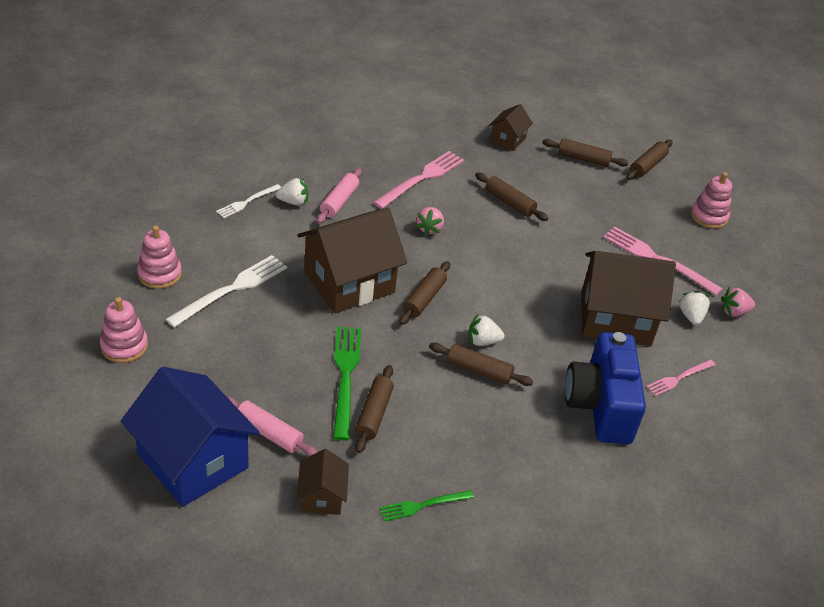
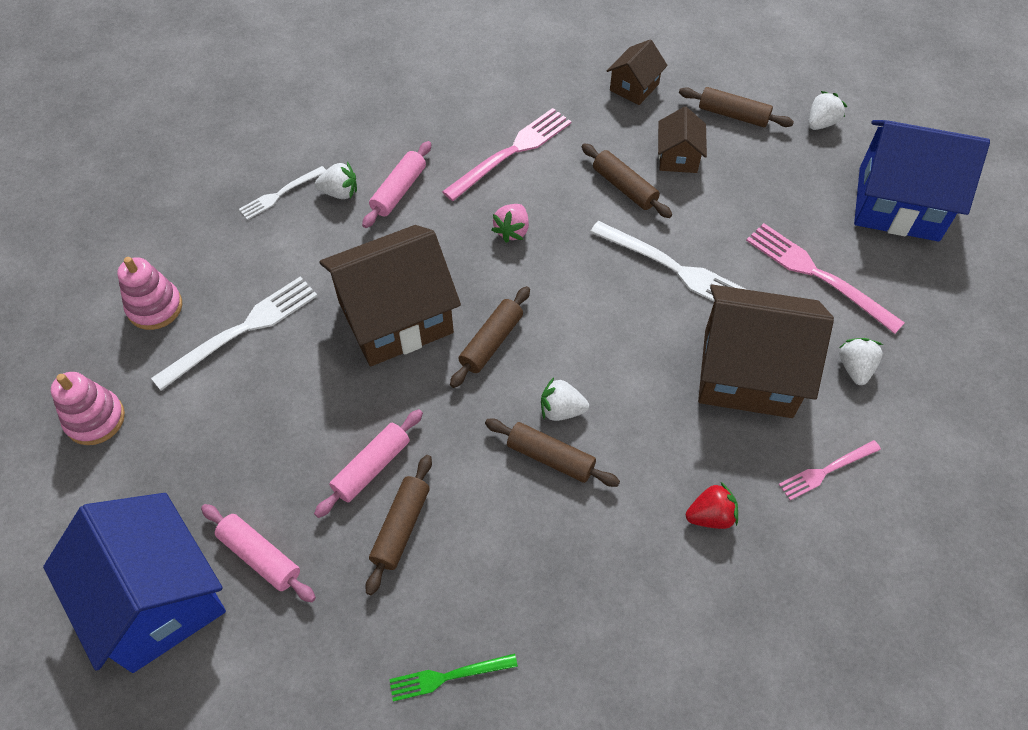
camera: 10 degrees right, 15 degrees up
brown house [297,449,349,515] -> brown house moved to [658,106,707,173]
green fork [333,326,361,440] -> pink rolling pin [314,409,423,518]
blue camera [565,332,646,444] -> red strawberry [686,482,738,529]
brown rolling pin [626,140,672,180] -> white strawberry [809,91,847,130]
pink stacking toy [691,172,732,229] -> blue house [854,120,990,242]
pink strawberry [721,287,755,317] -> none
none -> white fork [590,221,747,302]

